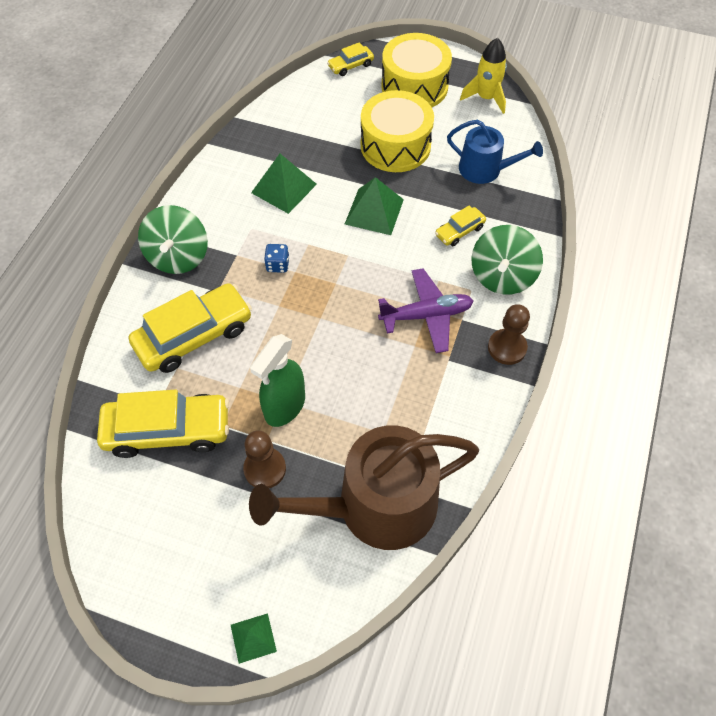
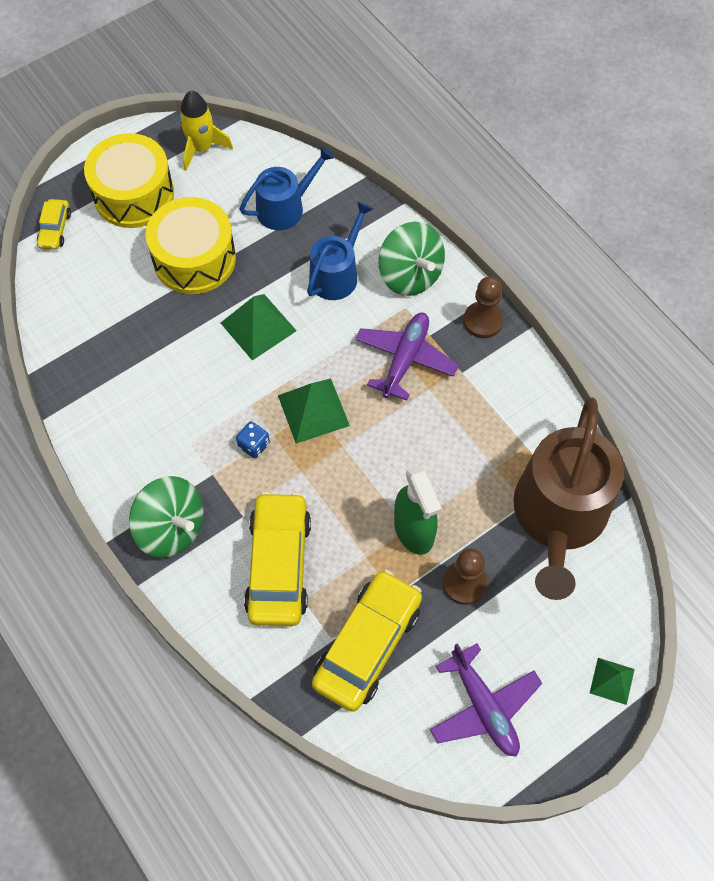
camera: 55 degrees left, 5 degrees up
green pyramid [251,154,317,214] -> green pyramid moved to [278,378,350,444]
yellow car [435,206,486,246] -> blue watering can [307,202,373,300]
none -> purple plane [430,643,542,757]

